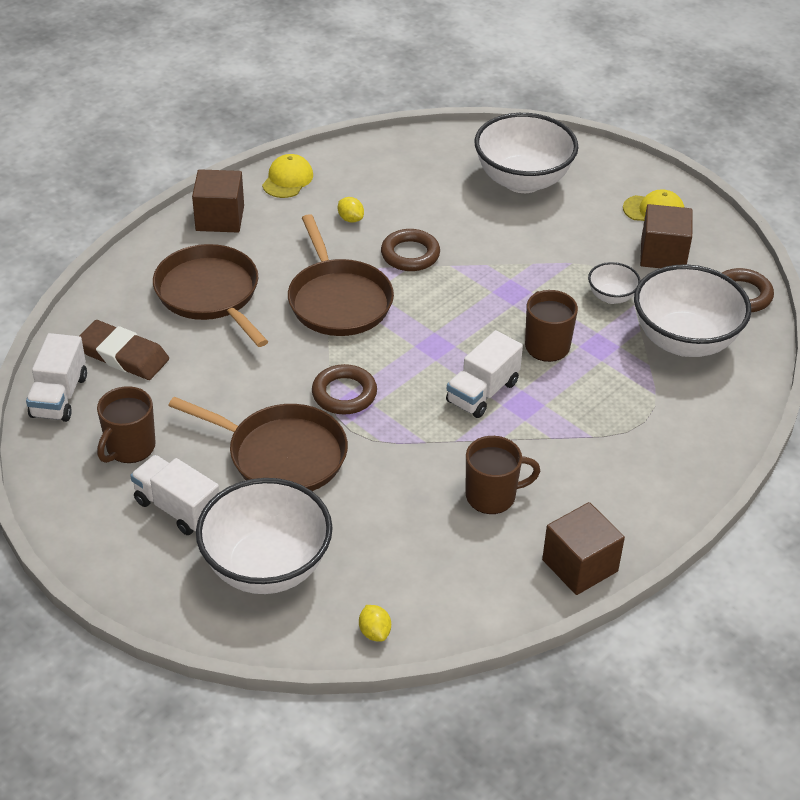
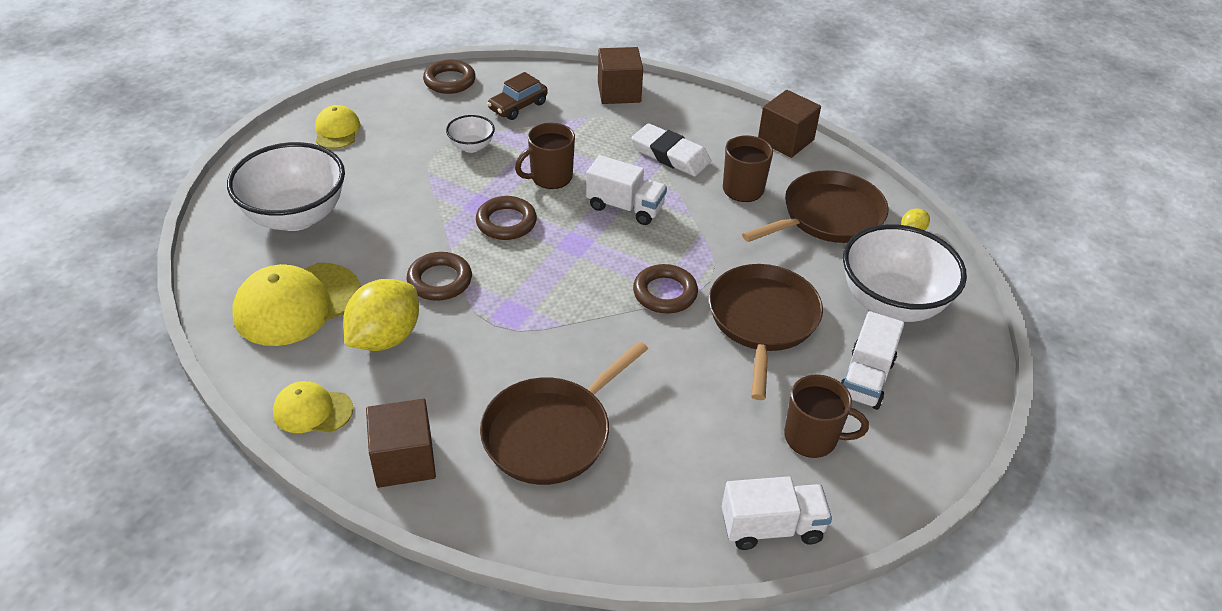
camera: 105 degrees left, 0 degrees up
brown eraser [79,320,169,380] -> none
brown pan [288,214,394,336] -> brown pan moved to [742,170,889,243]
yellow lemon [338,197,364,223] -> yellow lemon [343,279,419,351], size x2.30
white bowl [634,264,751,357] -> brown car [487,72,548,120]
brown cube [640,204,692,268] -> brown cube moved to [598,47,643,104]
none -> yellow cap [232,263,361,346]
none -> brown ring [476,196,537,240]
none -> white eraser [631,123,711,176]

